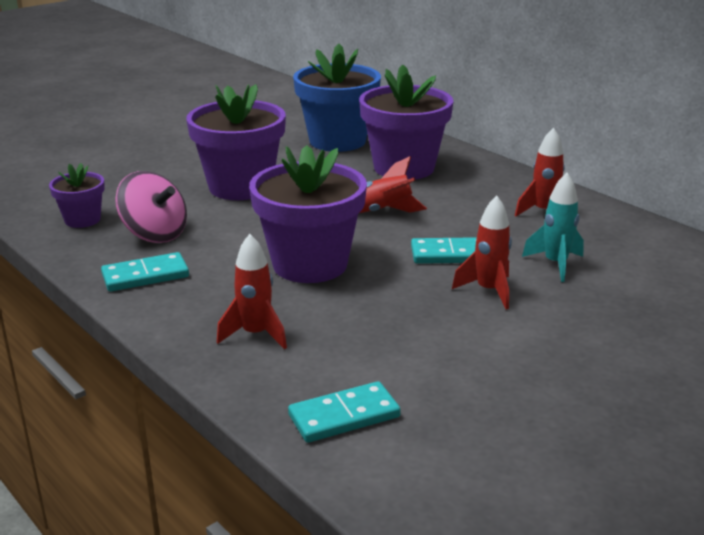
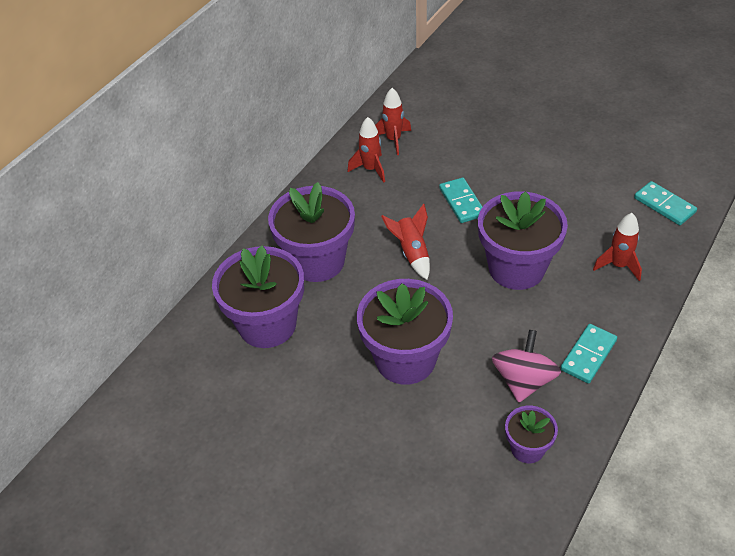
camera: 105 degrees left, 20 degrees up
turquoise domino [101,252,189,292] -> turquoise domino turned 75 degrees clockwise [560,324,617,384]
blue flower pot [293,44,381,152] -> purple flower pot [212,246,304,348]
red rocket [452,196,512,310] -> red rocket moved to [375,88,411,155]
turquoise rocket [522,173,584,282] -> none

